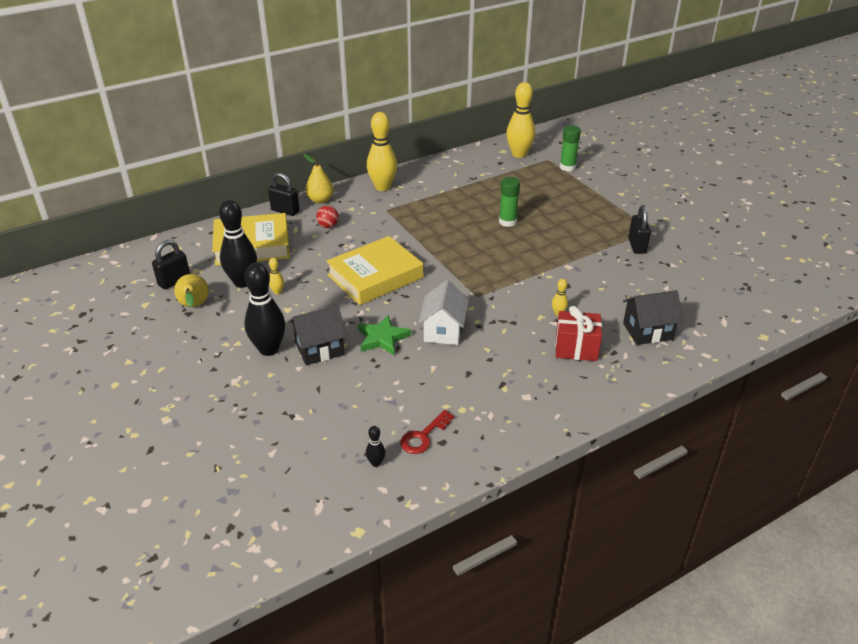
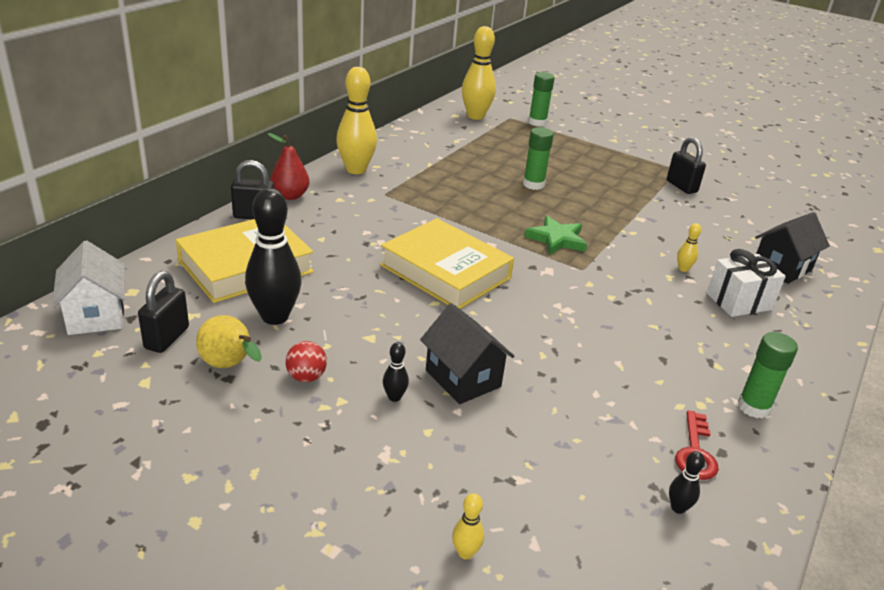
camera: 30 degrees left, 5 degrees down
black bowling pin [244,263,285,356] -> black bowling pin [383,342,409,402], size x0.43
yellow bowling pin [269,258,284,294] -> yellow bowling pin moved to [452,493,484,560]
black house [289,305,347,365] -> black house turned 75 degrees counterclockwise [420,303,515,404]
yellow pear [304,154,334,203] -> red pear [267,133,309,200]
red ball [316,205,339,228] -> red ball moved to [285,341,327,382]
yellow book [326,236,423,305] -> yellow book turned 75 degrees counterclockwise [380,218,514,309]
green star [358,315,411,355] -> green star moved to [524,216,587,255]
white house [418,280,469,345] -> white house moved to [52,240,125,335]
red gift [555,306,602,361] -> white gift [707,249,786,317]
none -> green glue stick [738,332,798,418]

